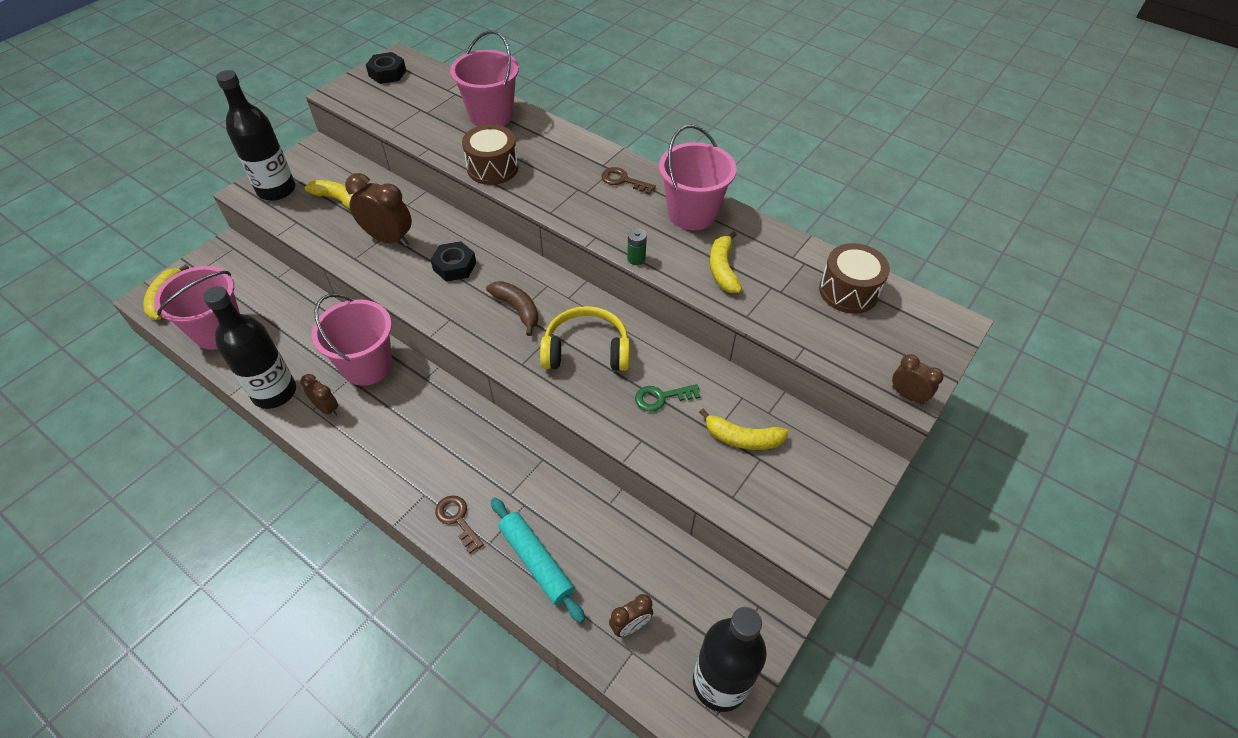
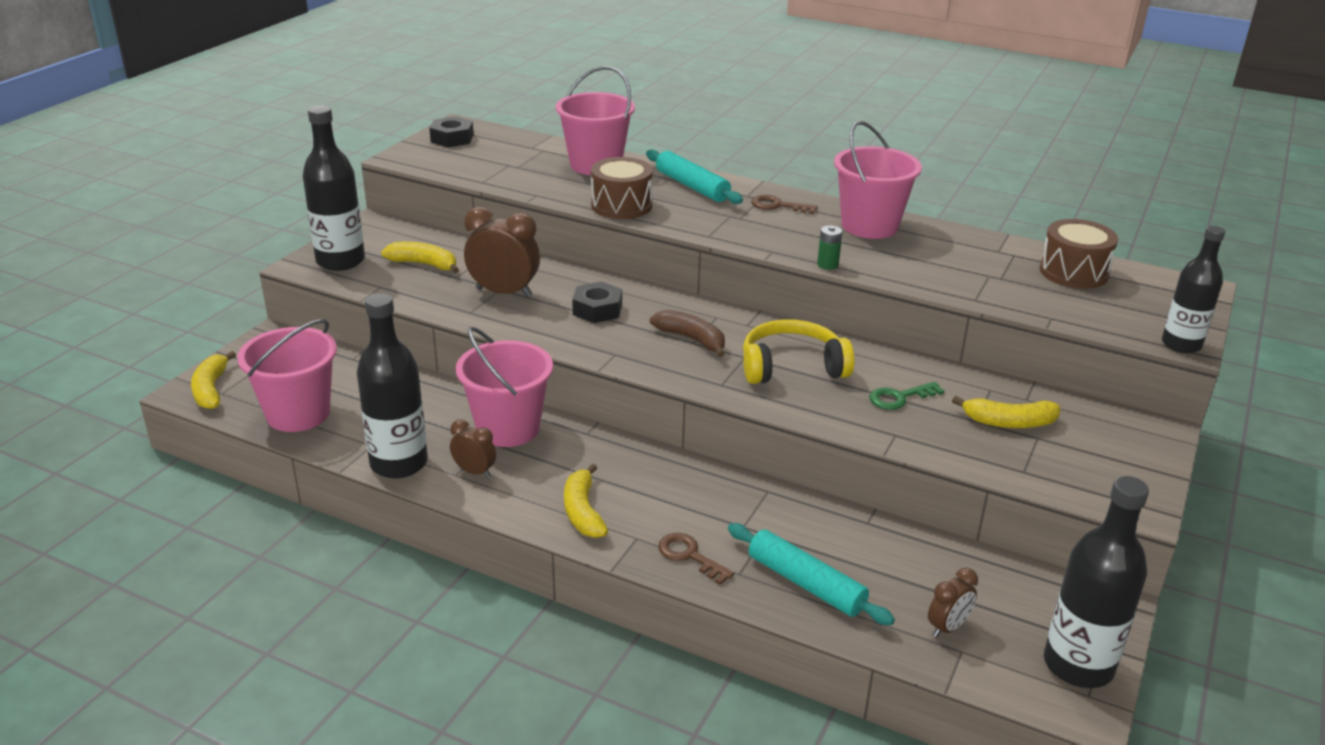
camera: 10 degrees left, 20 degrees down
yellow banana [710,231,742,293] -> yellow banana moved to [564,464,608,538]
brown clock [892,354,944,405] -> black bottle [1162,226,1225,353]
none -> turquoise rolling pin [646,150,743,204]

